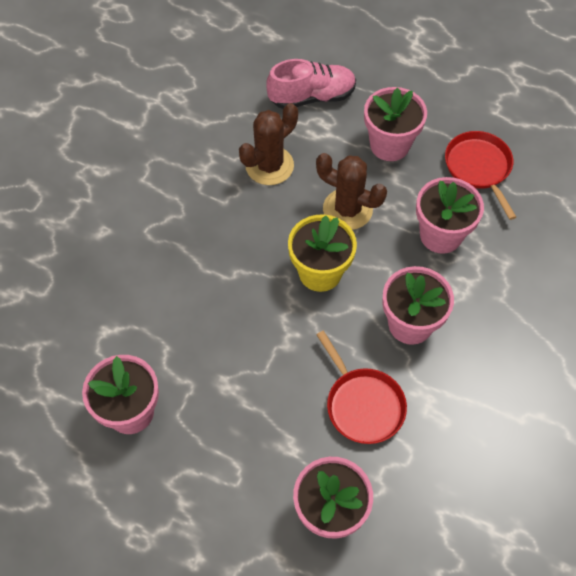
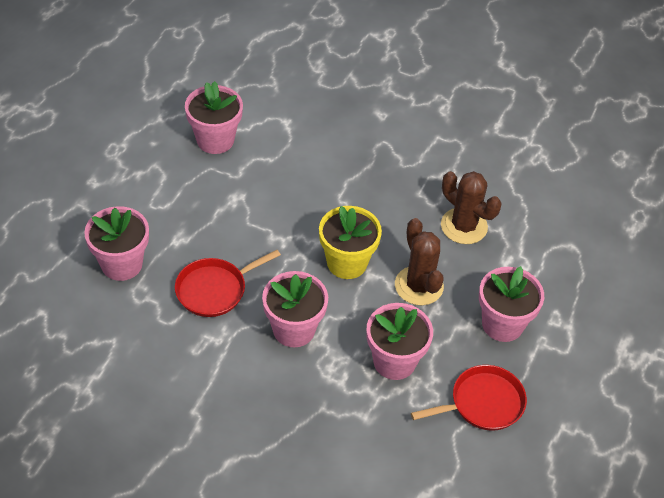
camera: 85 degrees right, 10 degrees down
pink shoe [267,59,356,109] -> none
brown cactus [316,153,387,230] -> brown cactus turned 45 degrees counterclockwise [395,218,444,305]

